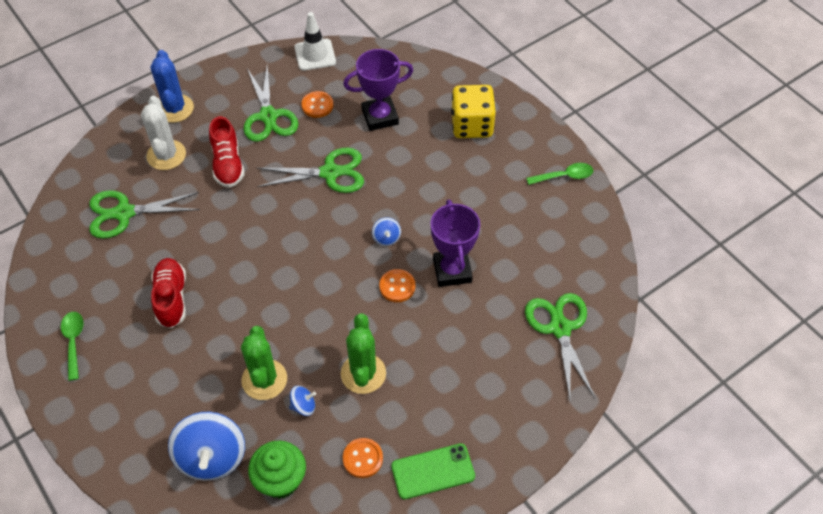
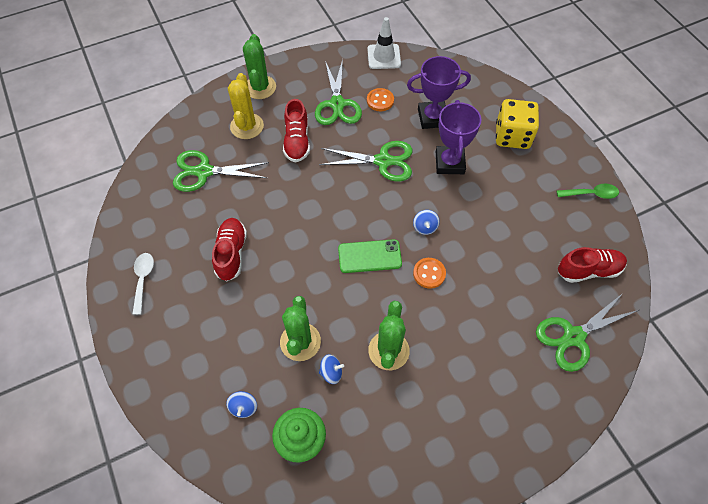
camera: 10 degrees right, 5 degrees up
green spoon [61,312,84,381] -> white spoon [133,253,154,315]
white cactus [141,96,186,170] -> yellow cactus [228,73,264,139]
blue cactus [151,50,194,123] -> green cactus [243,34,276,99]
blue spinning top [168,412,245,481] -> blue spinning top [226,391,257,418], size x0.46
orange button [343,438,383,478] -> none
green phone [391,443,475,499] -> green phone moved to [338,239,402,273]
purple trophy [431,200,480,287] -> purple trophy moved to [436,100,481,174]
green scissors [525,293,595,399] -> green scissors turned 120 degrees counterclockwise [536,293,639,372]
none -> red shoe [558,247,627,283]

